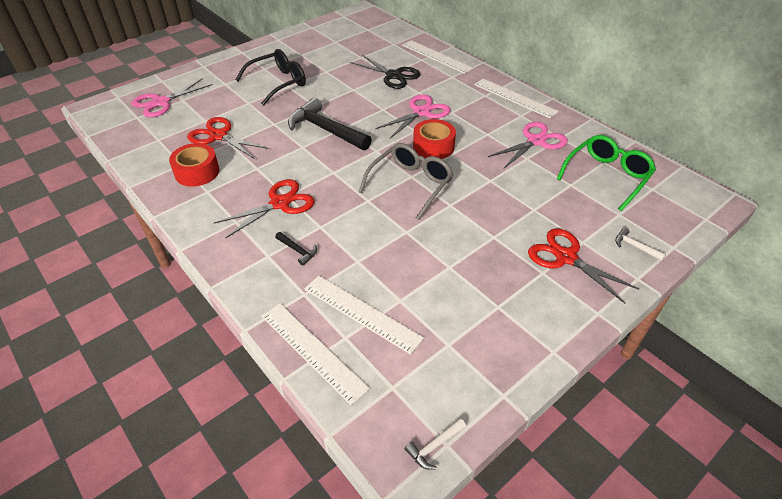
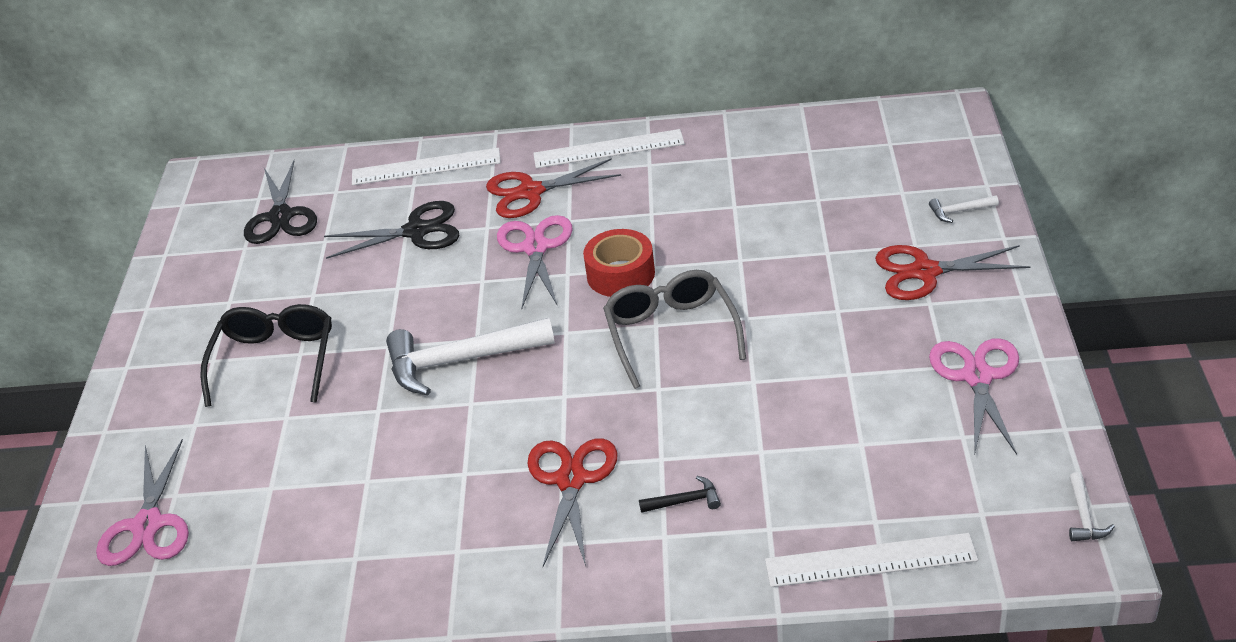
camera: 45 degrees left, 5 degrees down
red tape [169,143,219,187] -> none
red scissors [187,117,269,159] -> red scissors moved to [486,158,621,218]
black hammer [288,98,372,150] -> white hammer [386,318,555,395]
white ruler [304,275,424,355] -> none
pink scissors [488,122,568,168] -> pink scissors moved to [929,338,1019,455]
green glasses [557,135,656,211] -> none
none -> black scissors [244,161,317,244]

